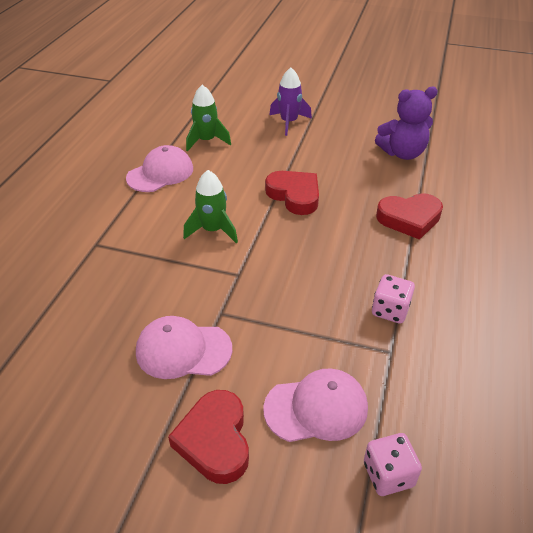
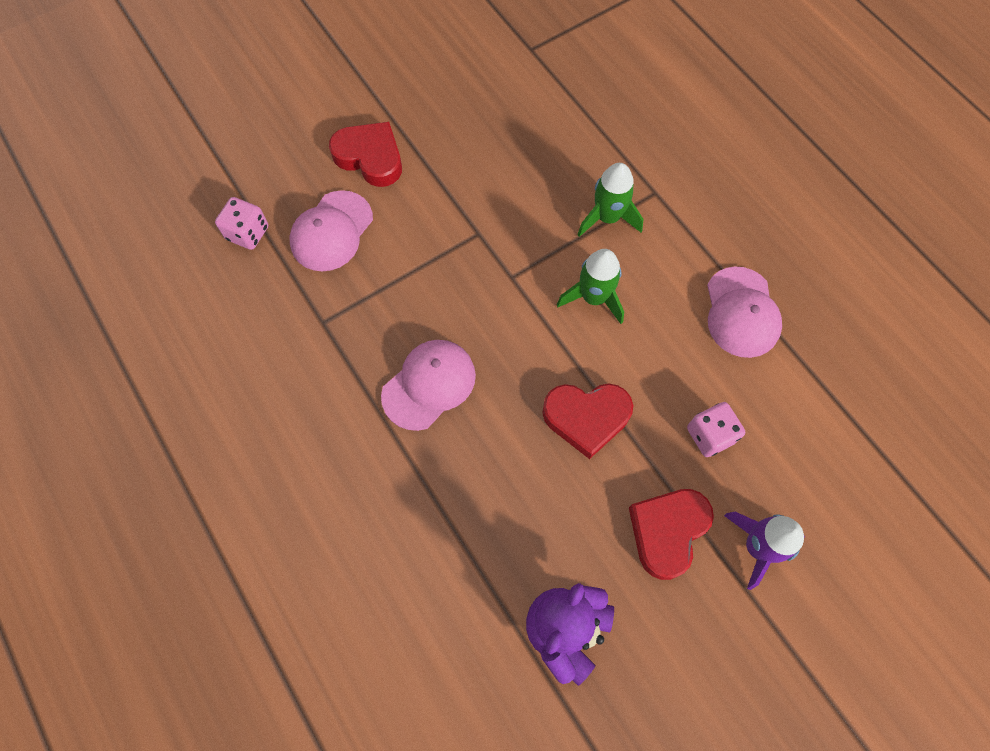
camera: 130 degrees right, 25 degrees up
pink cap [136,316,232,379] -> pink cap moved to [381,340,476,431]
green rocket [186,85,231,151] -> green rocket moved to [577,163,644,237]
pink dice [372,274,415,324] -> pink dice moved to [687,402,745,457]
red heart [376,193,443,240] -> red heart moved to [629,489,714,580]

